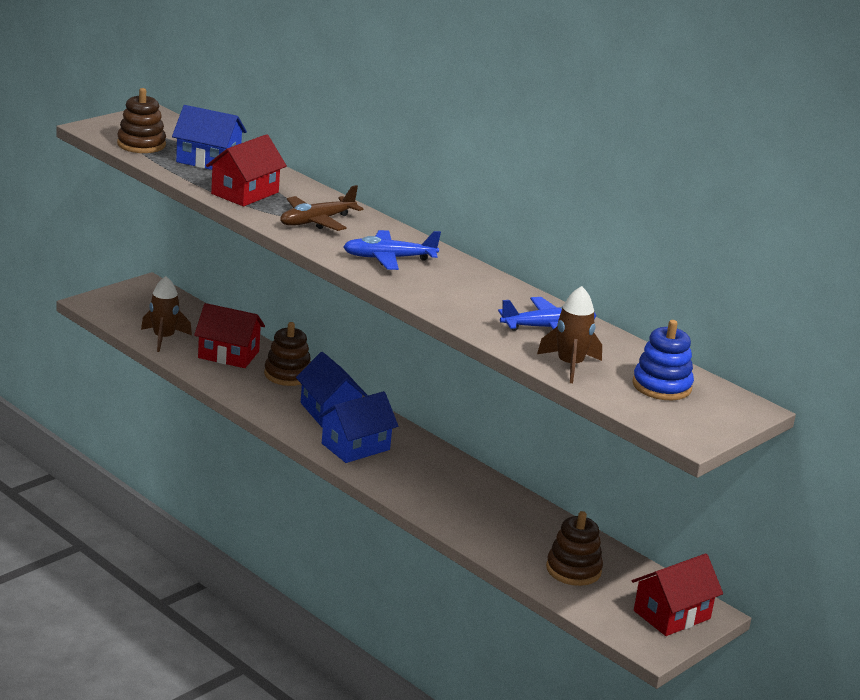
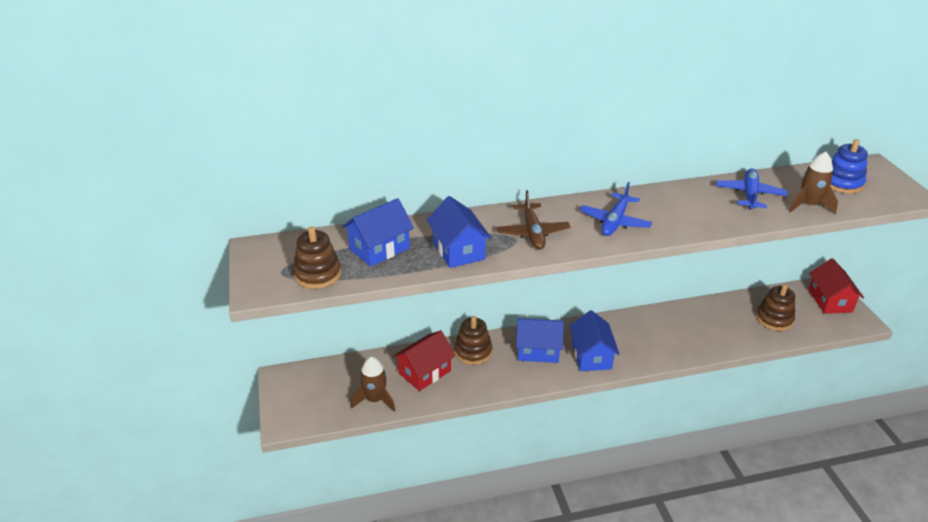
camera: 55 degrees left, 10 degrees up
red house [206,134,287,206] -> blue house [427,196,492,268]

